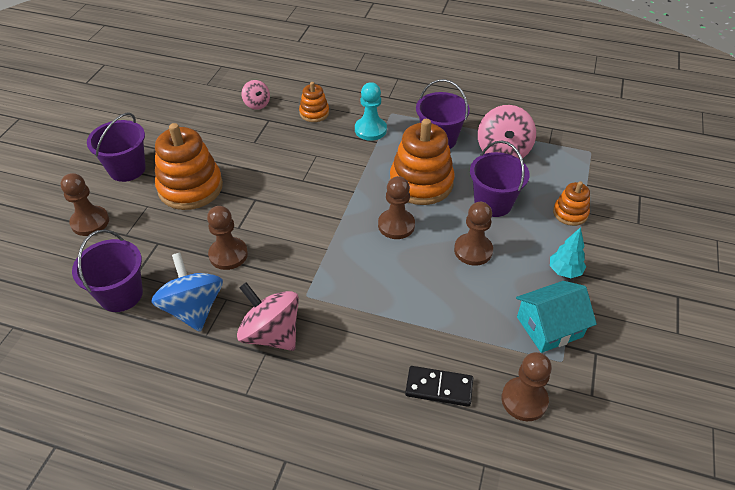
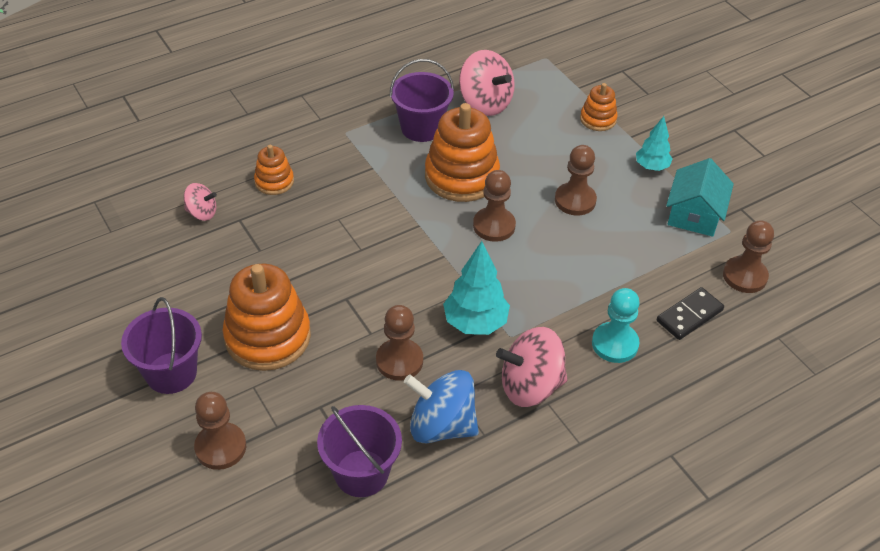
camera: 50 degrees left, 0 degrees up
turquoise pawn [355,82,387,141] -> turquoise pawn moved to [592,288,640,363]
purple bucket [470,140,530,217] -> none
none -> turquoise tree [443,241,510,335]

